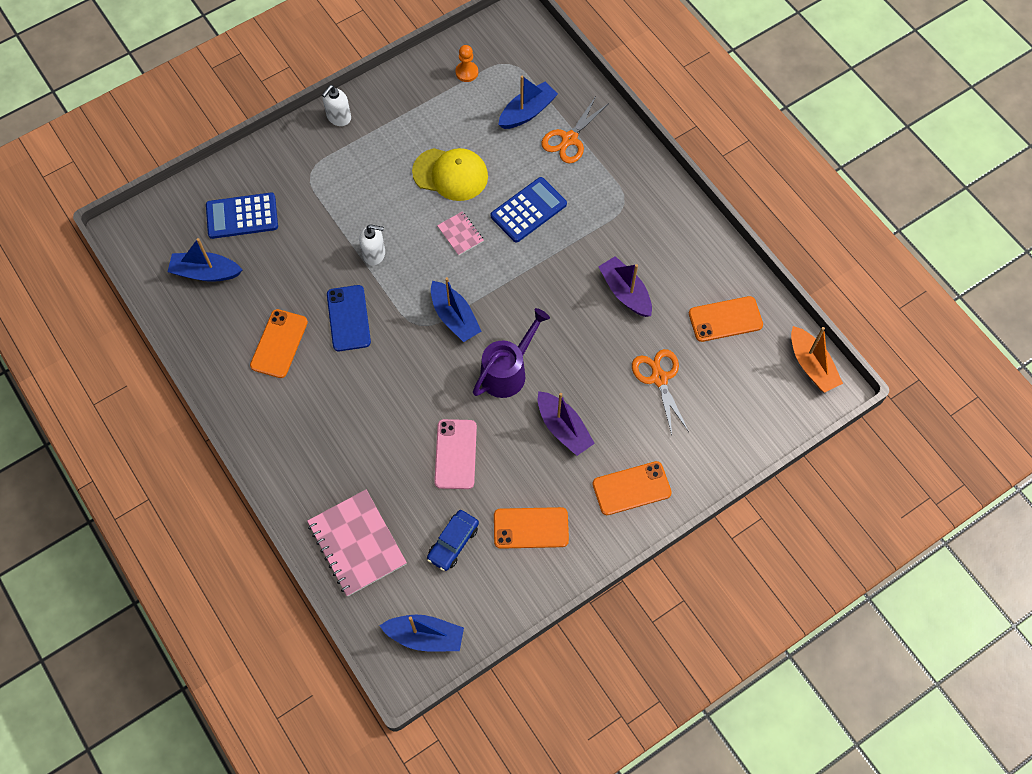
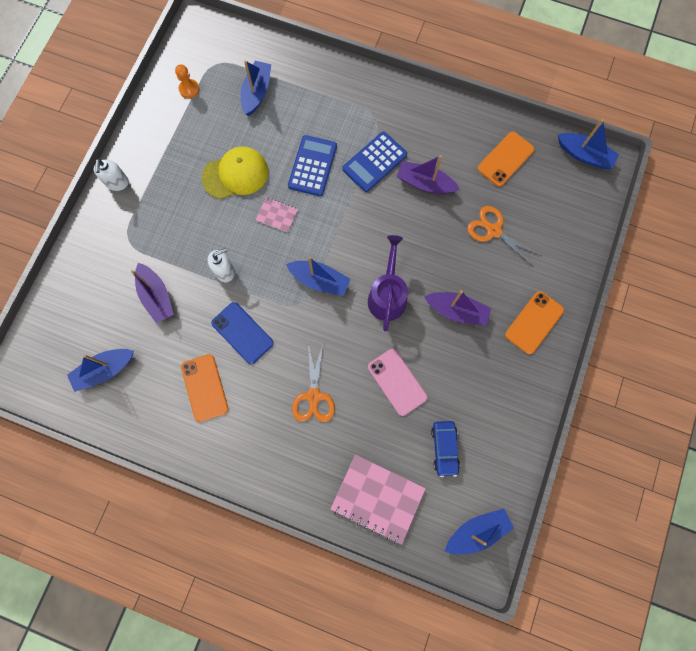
camera: 35 degrees left, 10 degrees up
blue calculator [206,193,278,239] -> blue calculator moved to [342,132,407,192]
orange phone [494,507,569,549] -> none
orange scissors [541,96,609,163] -> orange scissors moved to [292,343,335,422]
orange boat [791,326,843,393] -> blue boat [558,119,619,169]
none -> purple boat [131,263,174,323]

